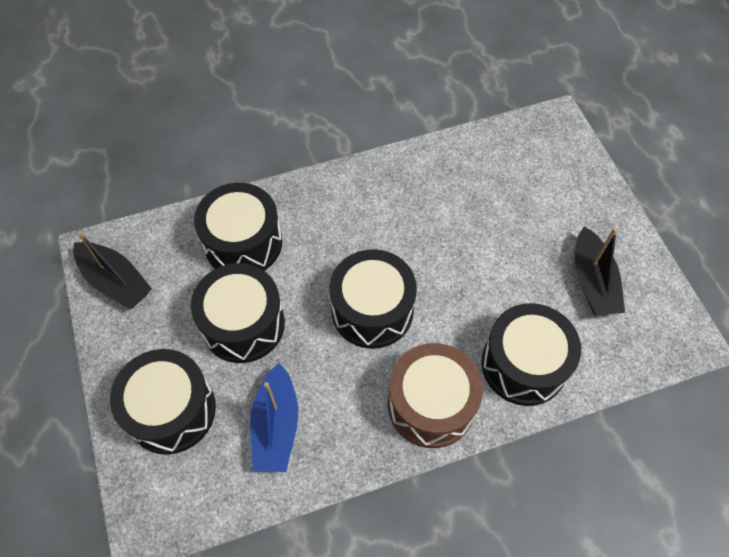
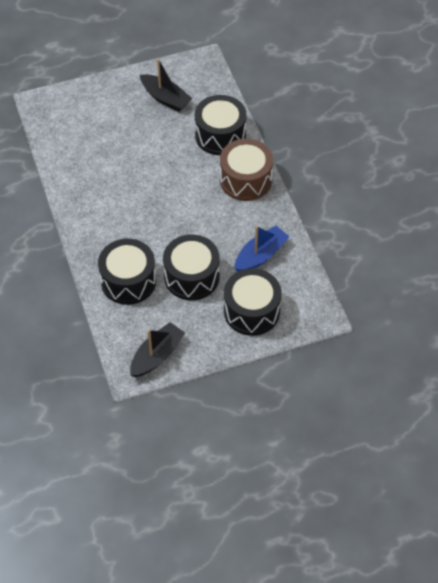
camera: 90 degrees left, 5 degrees down
blue boat [250,363,298,472] -> blue boat turned 45 degrees counterclockwise [235,226,290,272]
black drum [329,249,417,349] -> none
black boat [575,226,625,316] -> black boat turned 45 degrees clockwise [140,59,192,112]

